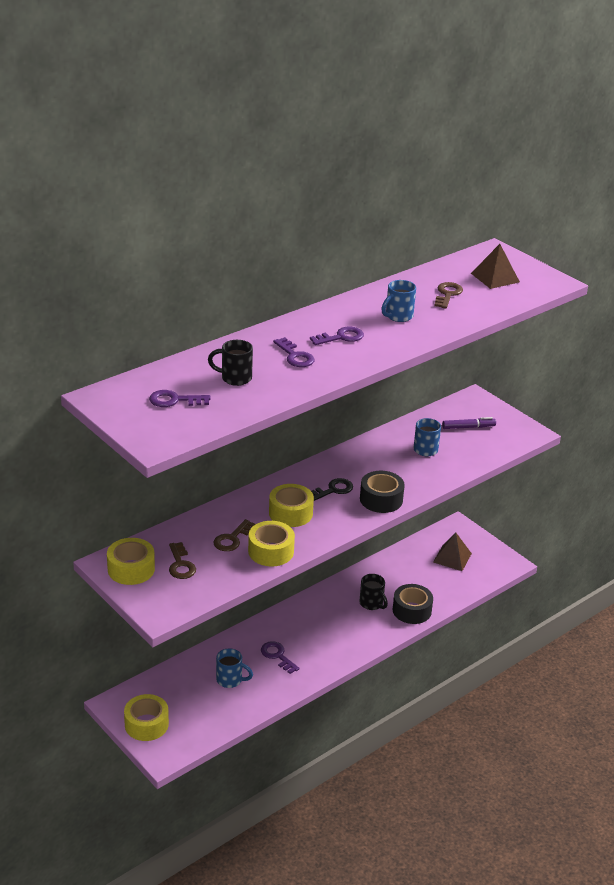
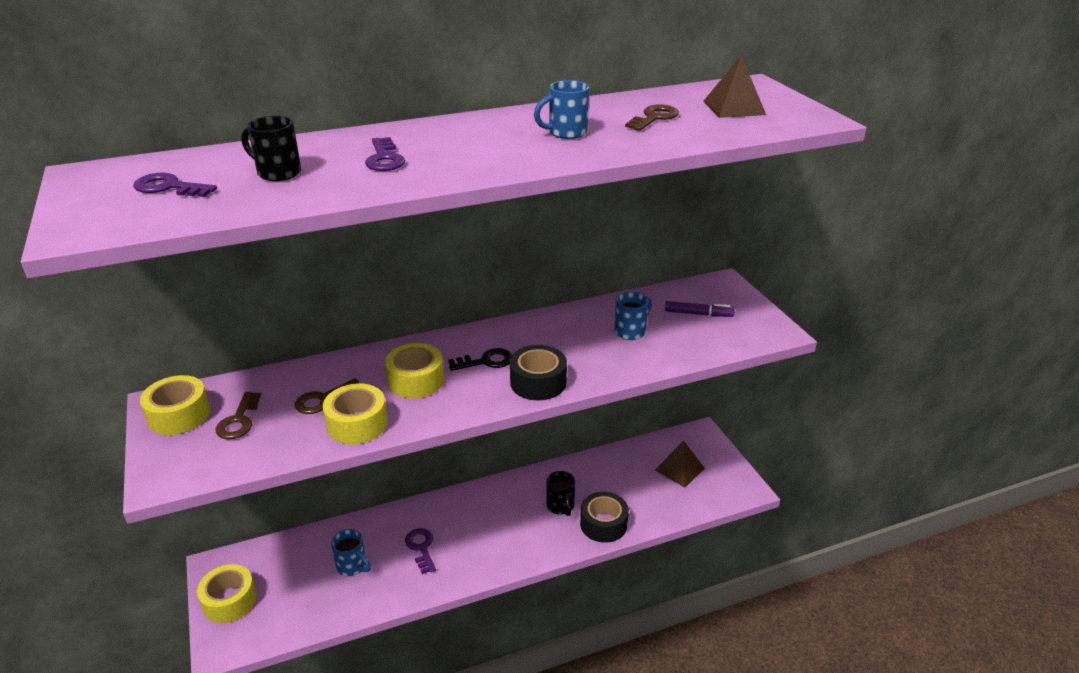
camera: 20 degrees right, 0 degrees up
purple key [310,327,364,345] -> none

